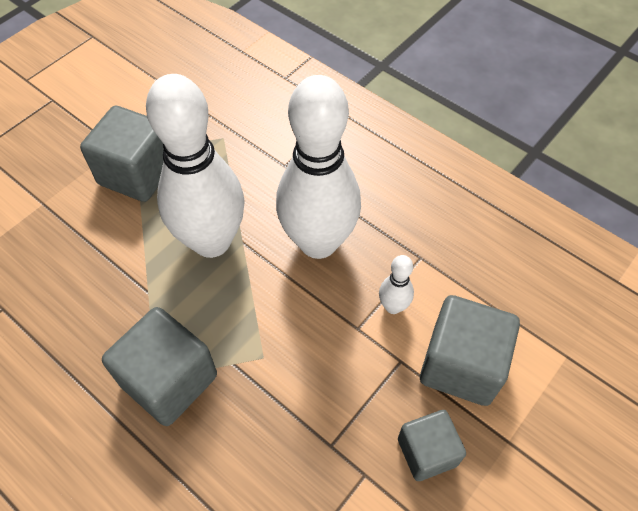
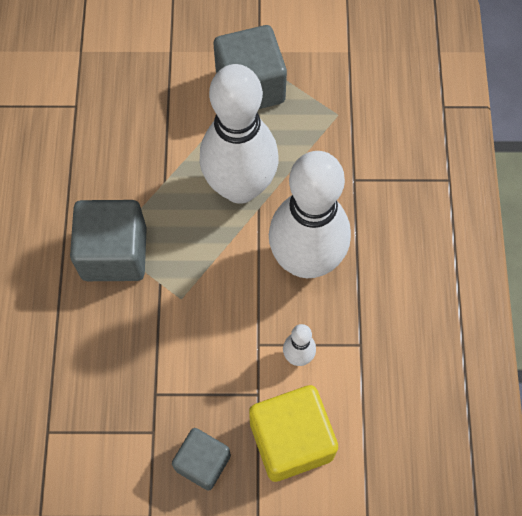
camera: 50 degrees right, 10 degrees up
grey cube [420,295,520,406] -> yellow cube [249,385,338,482]

